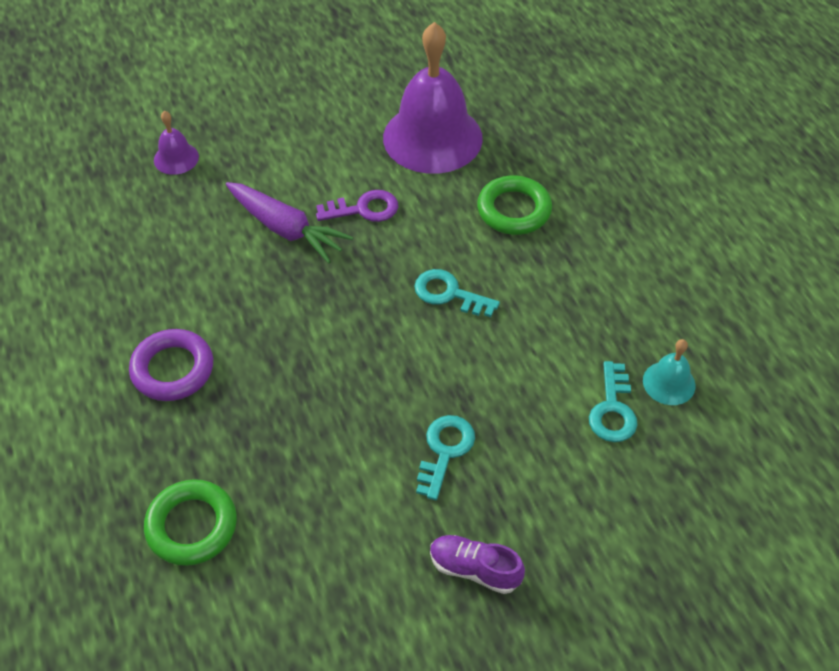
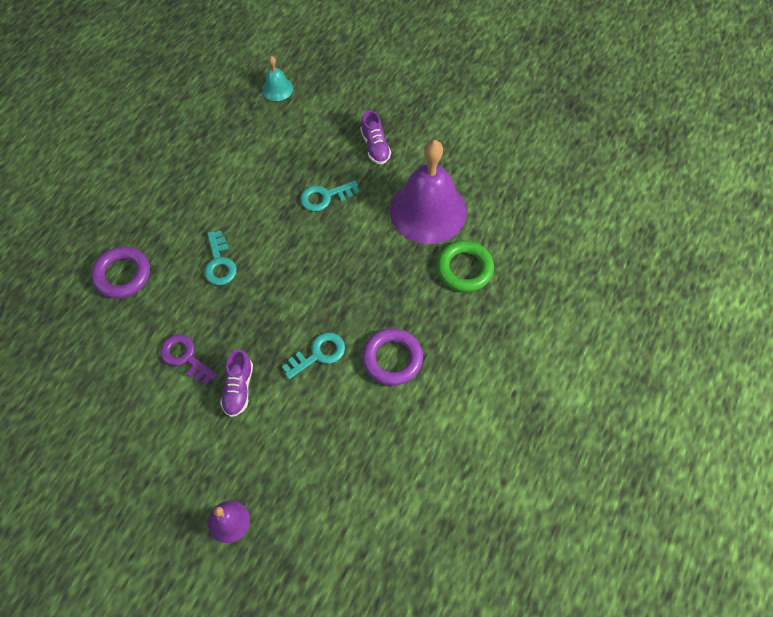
camera: 130 degrees left, 10 degrees up
purple carrot [226,182,353,263] -> purple shoe [220,349,253,417]
purple bell [383,22,483,174] -> purple bell moved to [390,140,467,244]
green ring [477,176,552,235] -> purple ring [91,246,150,298]
turquoise key [589,361,637,442] -> turquoise key moved to [282,333,345,379]
turquoise bell [643,339,696,405] -> turquoise bell moved to [262,56,293,101]

